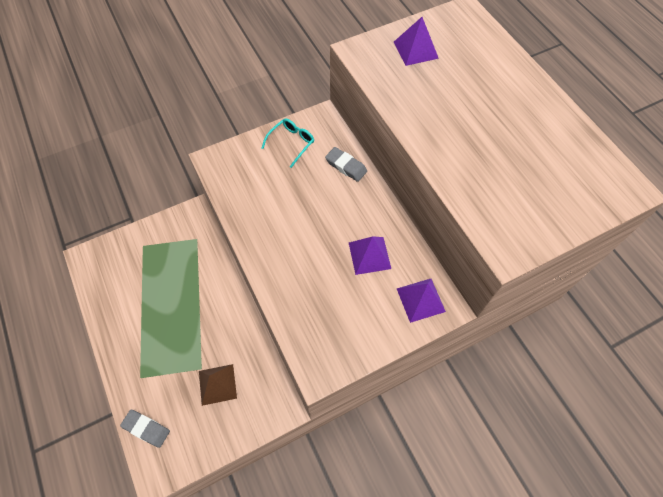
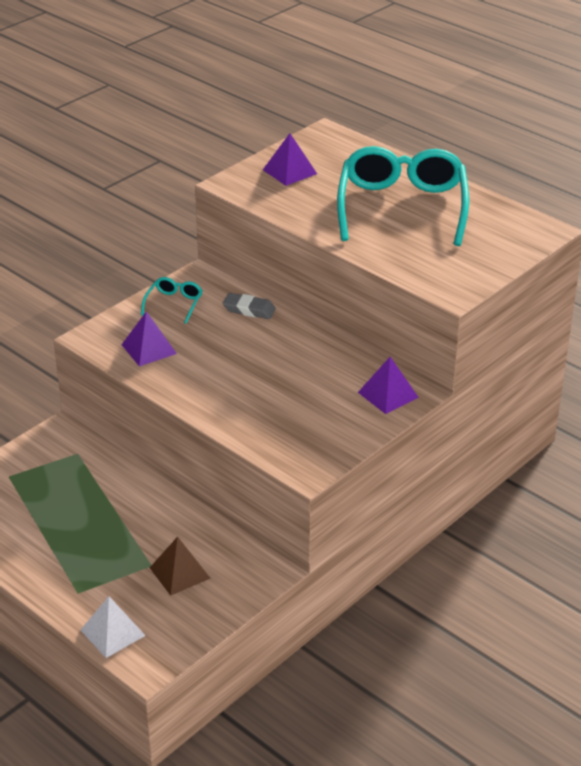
camera: 20 degrees left, 25 degrees down
grey eraser [120,410,170,448] -> white pyramid [80,596,146,658]
purple pyramid [349,236,391,275] -> purple pyramid moved to [121,311,177,366]
none -> turquoise glasses [337,146,469,246]

